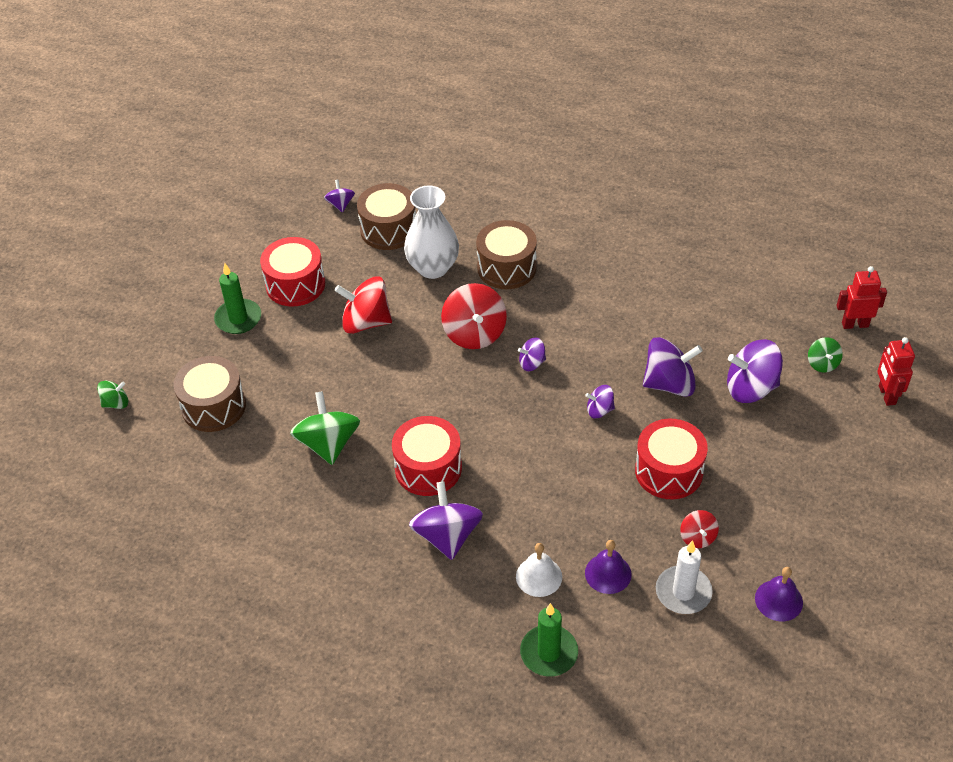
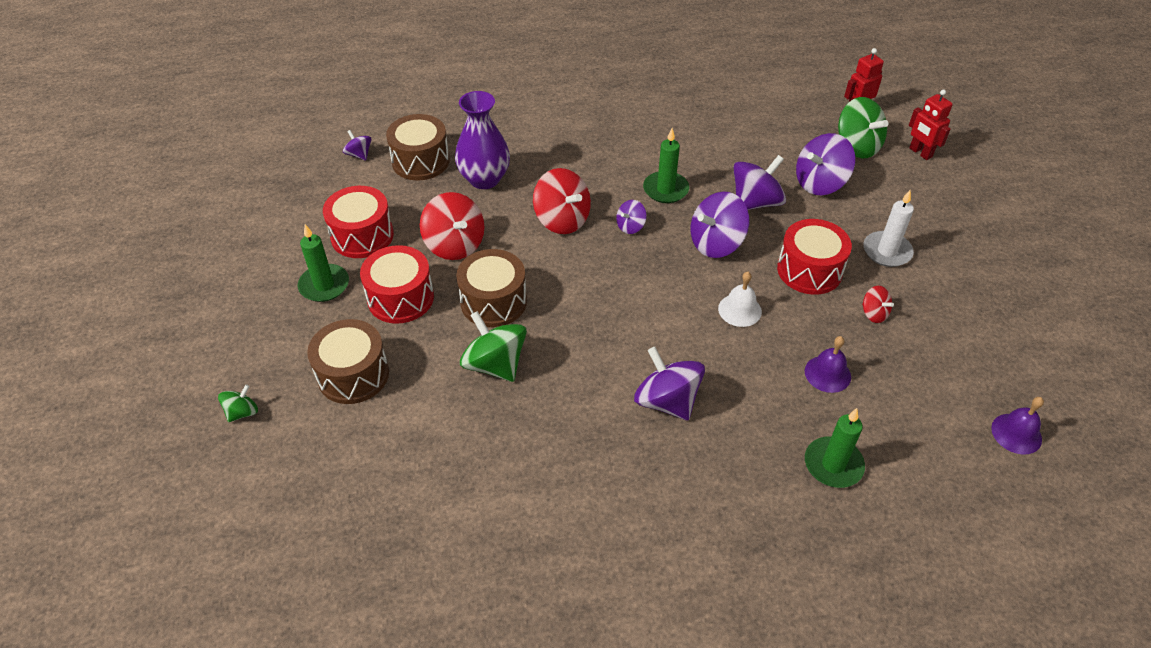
camera: 30 degrees left, 0 degrees up
red spinning top [335,277,392,334] -> red spinning top turned 105 degrees counterclockwise [420,192,485,260]
red drum [392,416,462,496] -> red drum moved to [360,245,434,324]
white vase [404,186,459,279] -> purple vase [455,91,510,189]
brown drum [476,220,537,289] -> brown drum moved to [456,249,527,327]
white bell [516,543,562,597] -> white bell moved to [718,272,762,327]
purple spinning top [585,385,615,418] -> purple spinning top [691,192,749,258], size x1.91
white candle [656,540,713,614] -> white candle moved to [863,190,914,267]
purple bell [755,567,803,621] -> purple bell moved to [991,397,1044,454]
green spinning top [808,337,843,372] -> green spinning top [838,97,888,158], size x1.91
none -> green candle [643,128,689,203]

